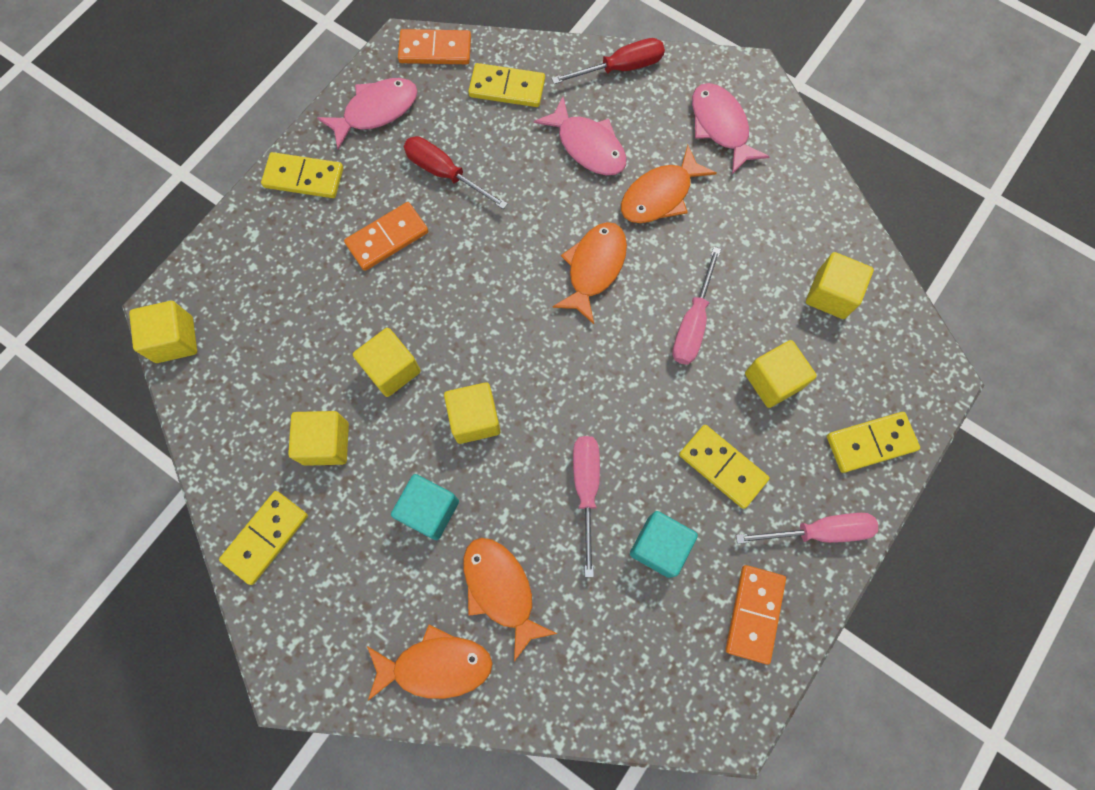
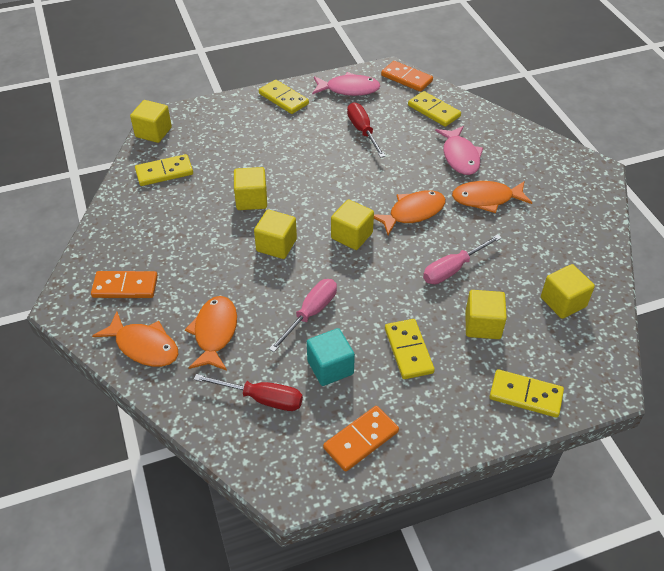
camera: 35 degrees right, 25 degrees down
yellow domino [219,491,308,585] -> yellow domino moved to [135,154,193,186]
yellow cube [288,411,349,466] -> yellow cube moved to [331,199,374,250]
orange domino [344,202,428,271] -> orange domino moved to [91,271,158,298]
turquoise cube [391,474,459,540] -> none
red screwdriver [552,38,665,84] -> red screwdriver moved to [194,374,303,411]
pink fish [692,83,770,174] -> none
pink screwdriver [736,513,878,544] -> none

